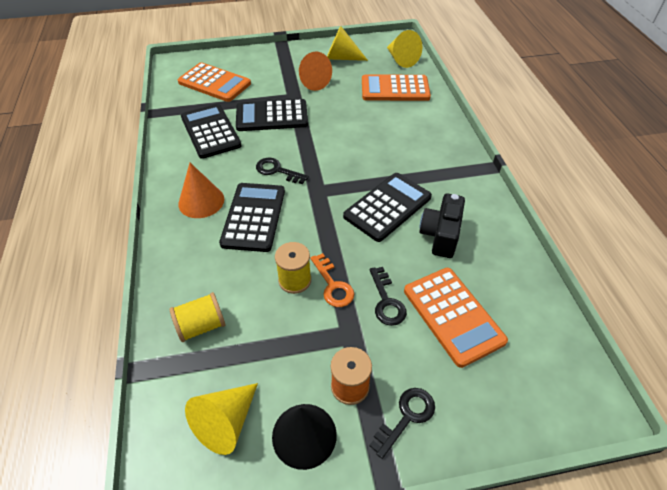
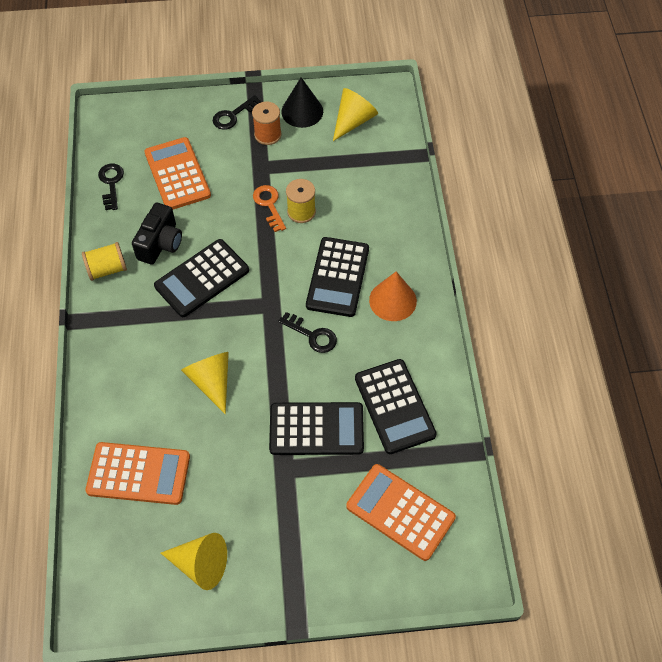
camera: 175 degrees left, 10 degrees up
yellow spool [170,292,225,342] -> yellow spool moved to [82,242,127,281]
orange cone [299,52,332,91] -> none
black key [370,267,407,326] -> black key moved to [98,164,124,210]
yellow cone [387,30,423,68] -> yellow cone moved to [181,352,229,414]

